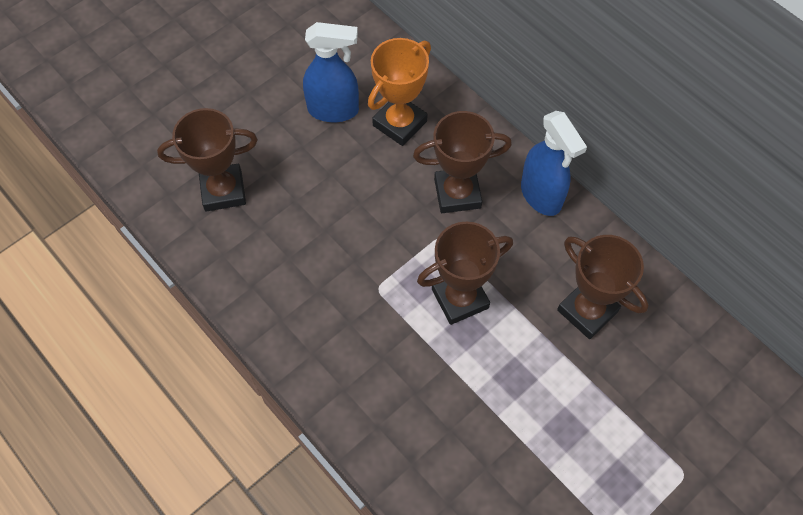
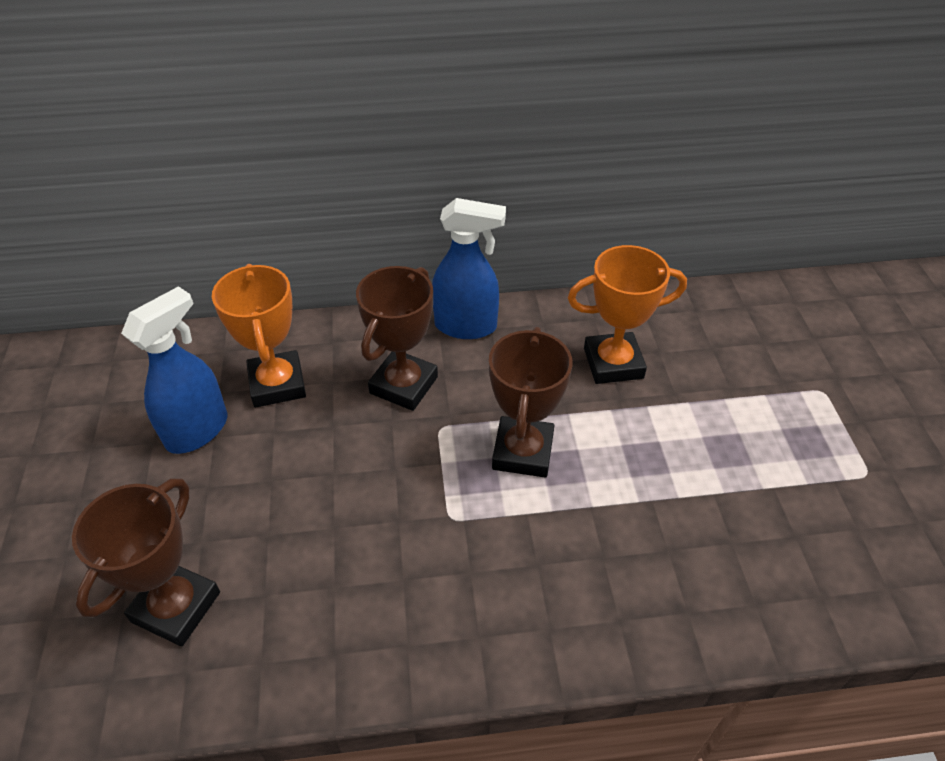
camera: 55 degrees left, 15 degrees down
brown trophy [557,235,648,339] -> orange trophy [568,245,687,384]

